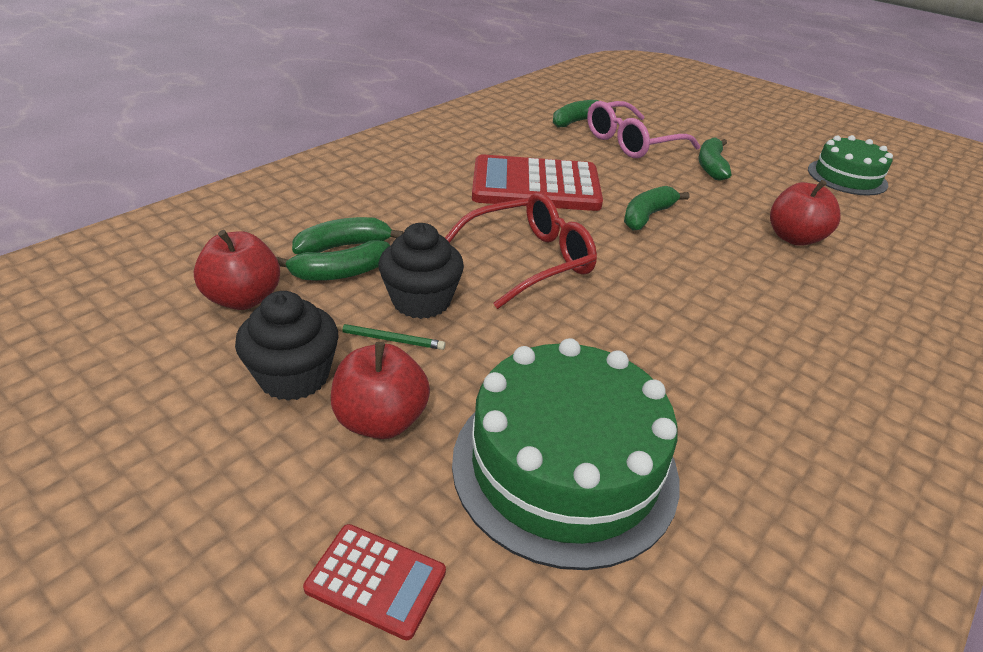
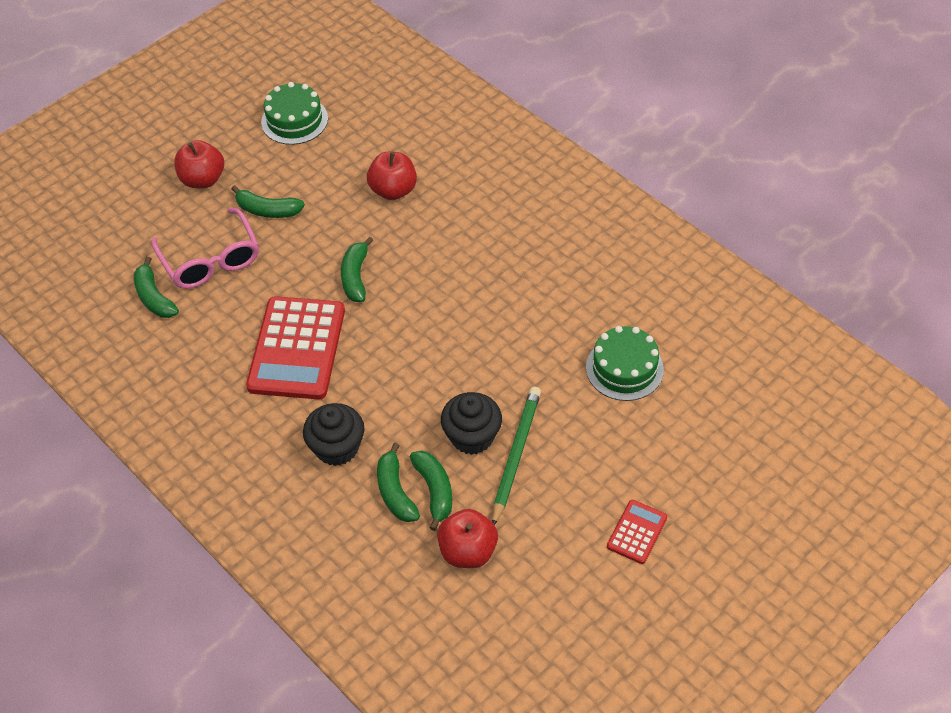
camera: 80 degrees left, 15 degrees up
black cupcake [235,291,339,401] -> black cupcake moved to [303,403,365,466]
red calculator [303,524,446,640] -> red calculator moved to [607,500,667,564]
red apple [331,342,430,439] -> red apple moved to [174,140,224,188]
green pencil [336,324,446,350] -> green pencil [492,387,541,525], size x1.98
red glasses [445,192,597,309] -> none
green cake [452,338,679,570] -> green cake [586,326,664,401], size x0.62
green banana [624,186,689,231] -> green banana turned 45 degrees clockwise [341,237,374,302]

